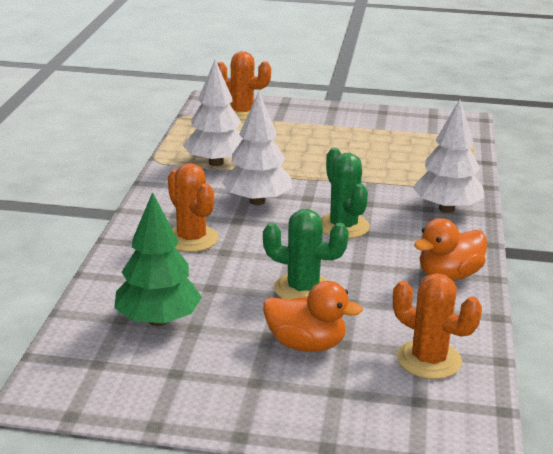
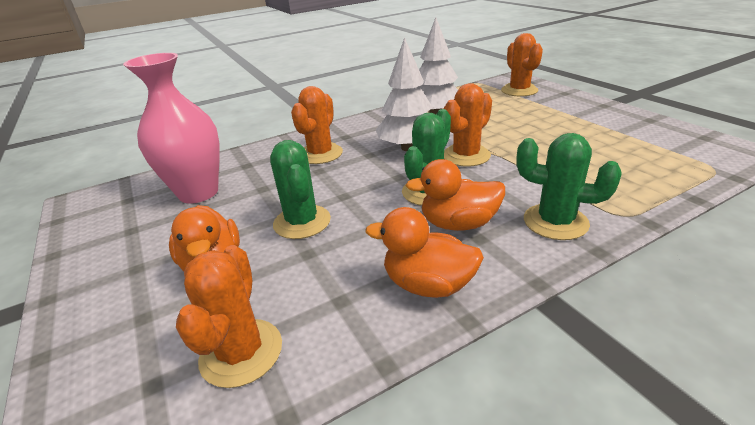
camera: 55 degrees right, 5 degrees up
green tree [114,192,202,326] -> pink vase [123,53,220,203]
white tree [413,99,485,213] -> green cactus [517,133,622,240]
none -> orange duck [406,159,505,231]
none -> orange cactus [444,83,492,167]

